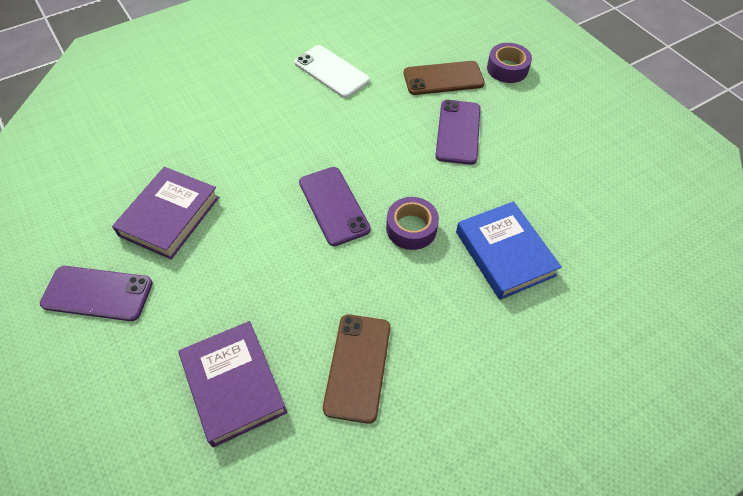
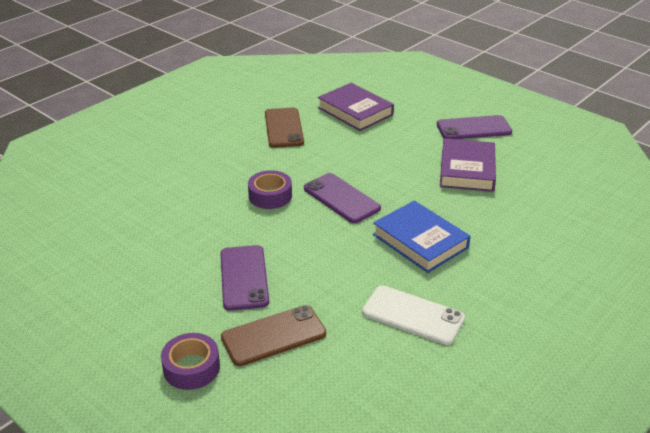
camera: 165 degrees right, 20 degrees down
blue book [456,201,562,300] -> blue book moved to [373,201,471,273]

